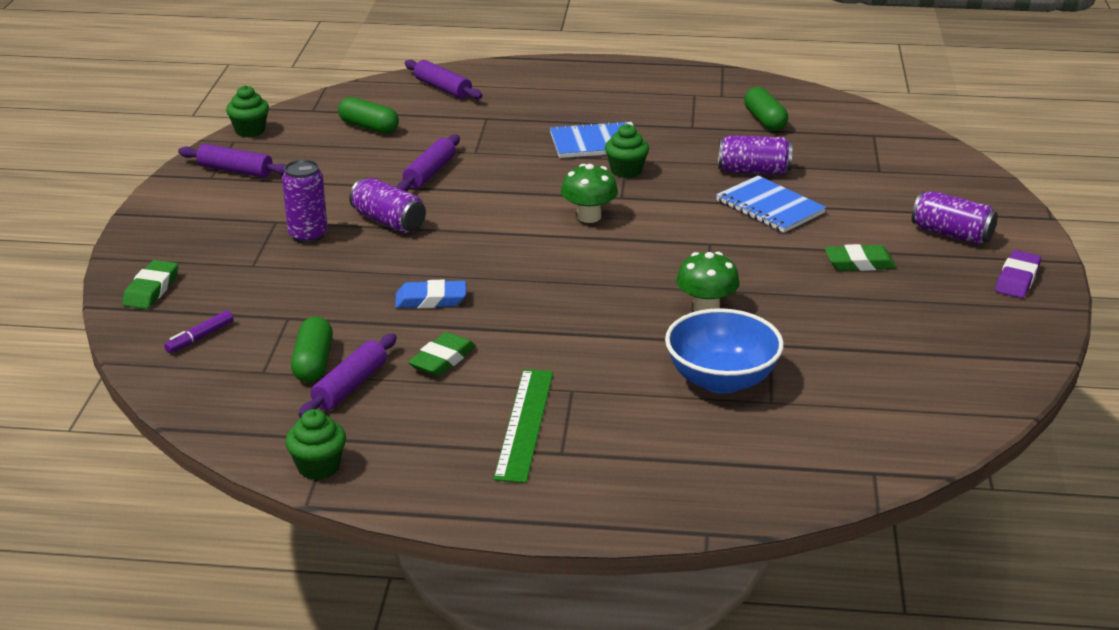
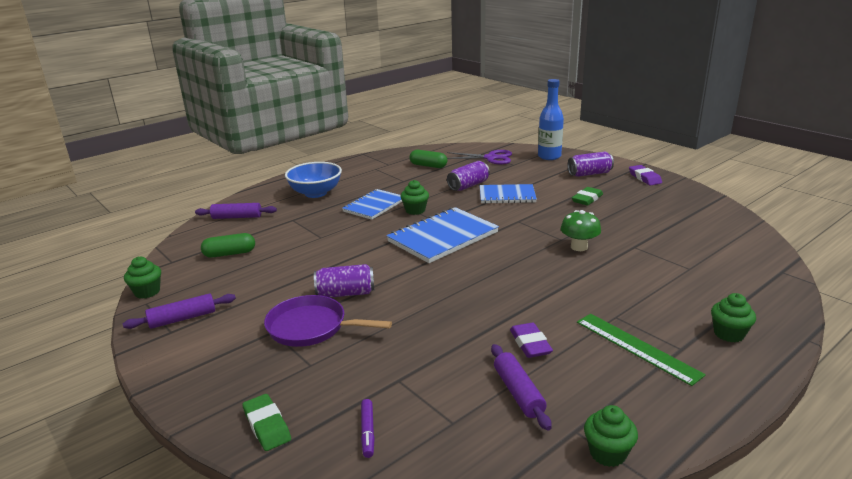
camera: 45 degrees left, 5 degrees down
purple can [282,160,328,243] -> purple pan [264,295,392,347]
green capsule [291,317,333,382] -> none
blue eraser [395,280,466,308] -> none
purple rolling pin [397,135,460,192] -> none
green eraser [408,332,476,377] -> purple eraser [510,323,553,358]
green mushroom [561,164,618,223] -> blue notebook [387,207,499,263]
blue bowl [665,308,784,394] -> blue bowl moved to [285,162,342,198]
none -> purple scissors [447,150,512,164]
none -> blue bottle [538,79,564,160]
none -> green cupcake [711,293,756,342]

